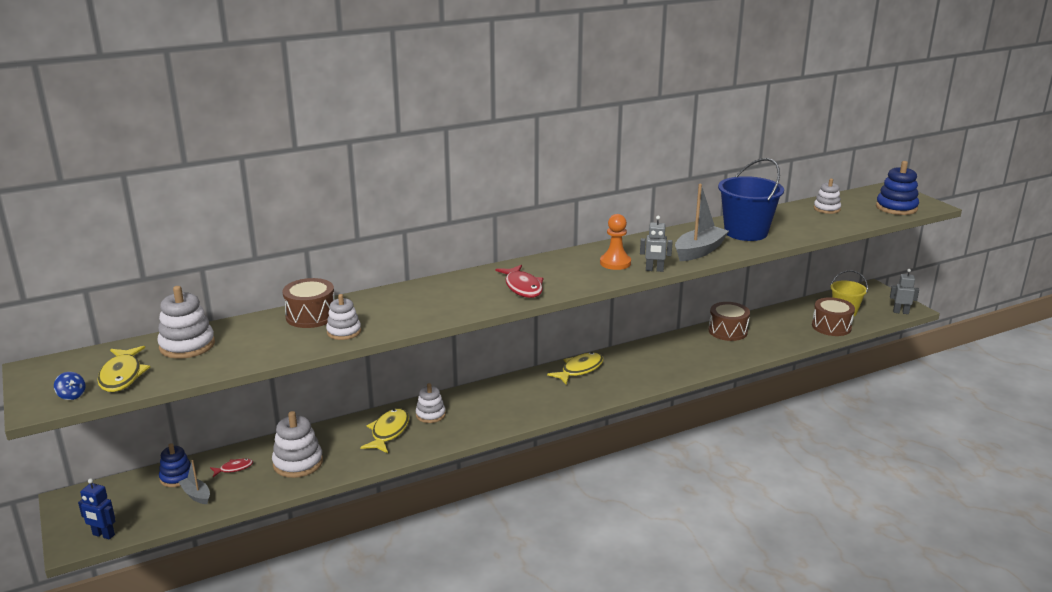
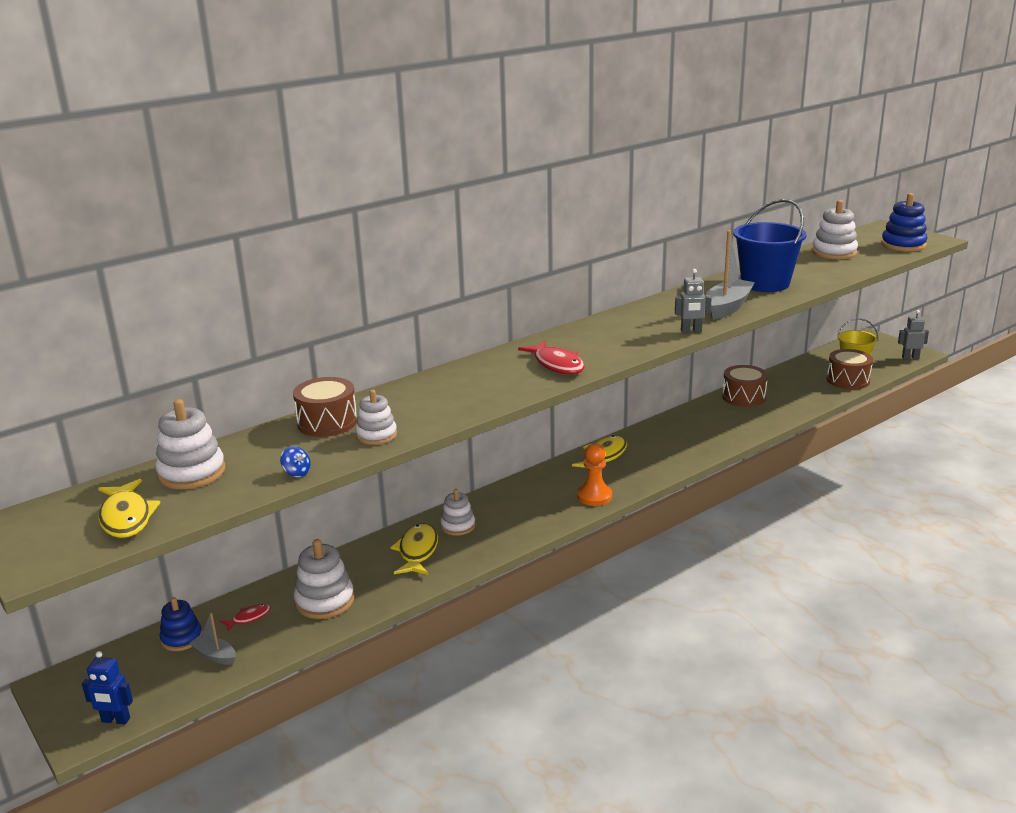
camera: 10 degrees left, 0 degrees up
blue spinning top [54,372,86,400] -> blue spinning top moved to [280,446,311,477]
orange pawn [600,214,631,270] -> orange pawn moved to [577,444,612,506]
white stacking toy [814,178,841,214] -> white stacking toy [812,200,858,260], size x1.53

